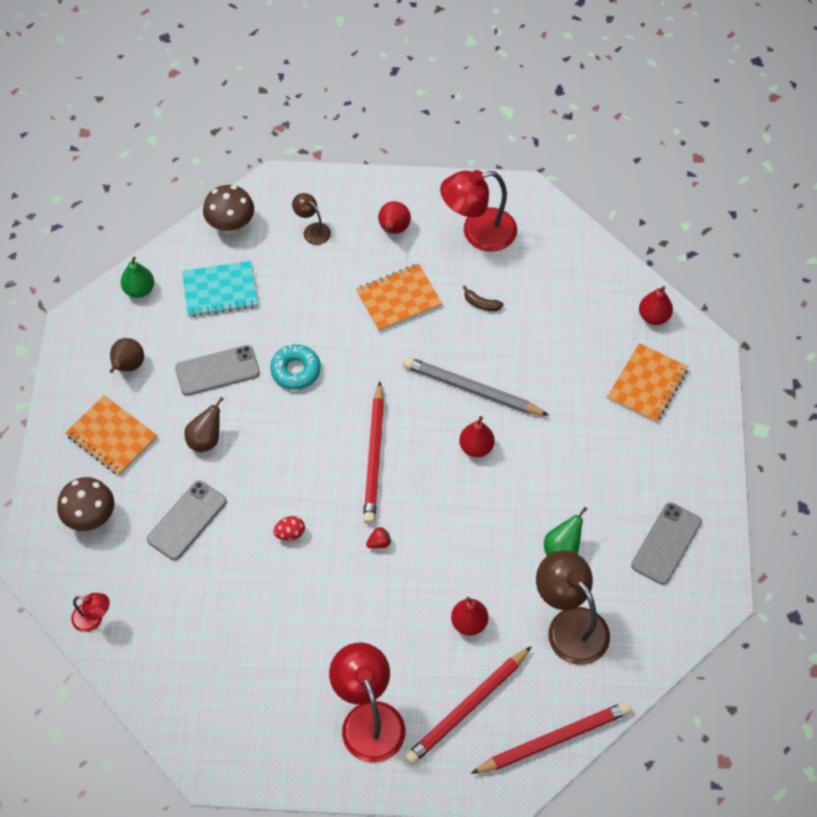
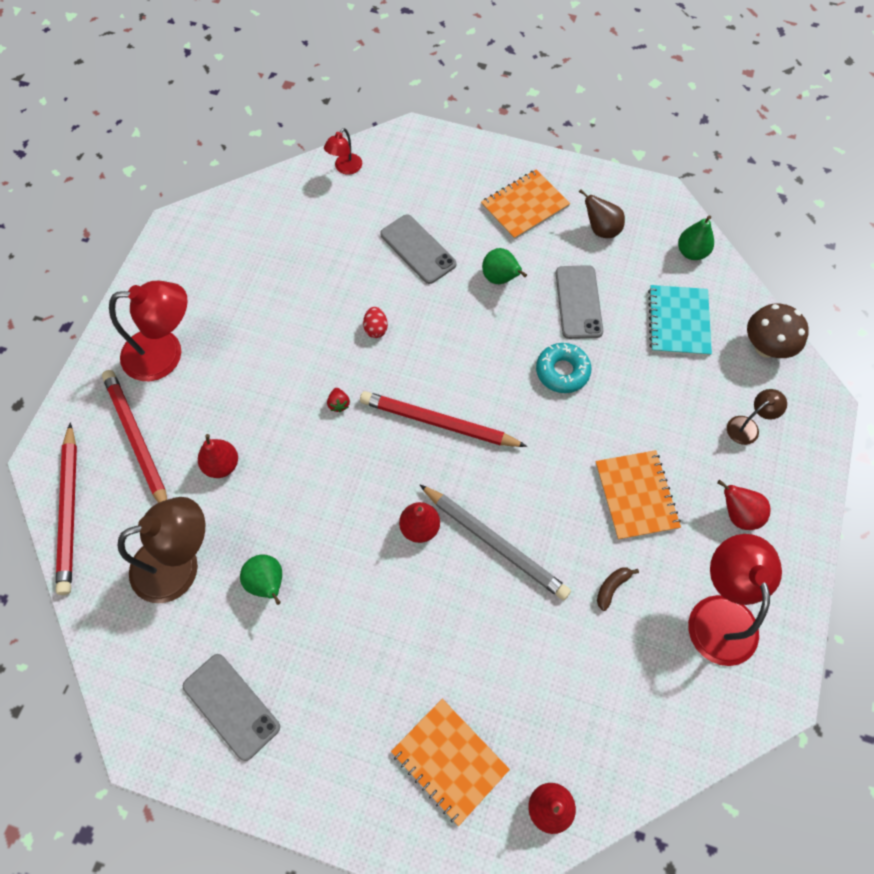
camera: 105 degrees right, 5 degrees up
brown mushroom [57,477,114,531] -> none
brown pear [184,397,224,452] -> green pear [482,248,527,284]
grey pencil [403,357,549,416] -> grey pencil turned 90 degrees clockwise [419,484,571,600]

